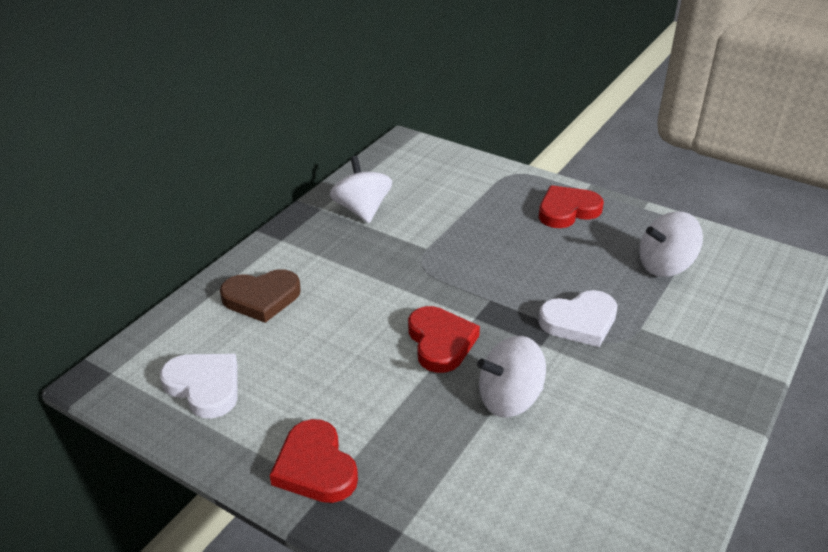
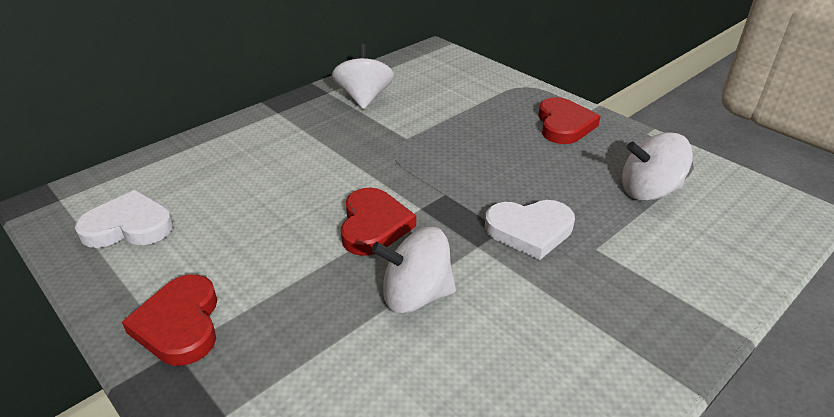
camera: 15 degrees right, 0 degrees up
white heart [160,354,237,419] -> white heart turned 60 degrees counterclockwise [75,190,173,248]
brown heart [220,269,301,323] -> none
red heart [539,185,604,228] -> red heart turned 105 degrees clockwise [538,97,601,144]

